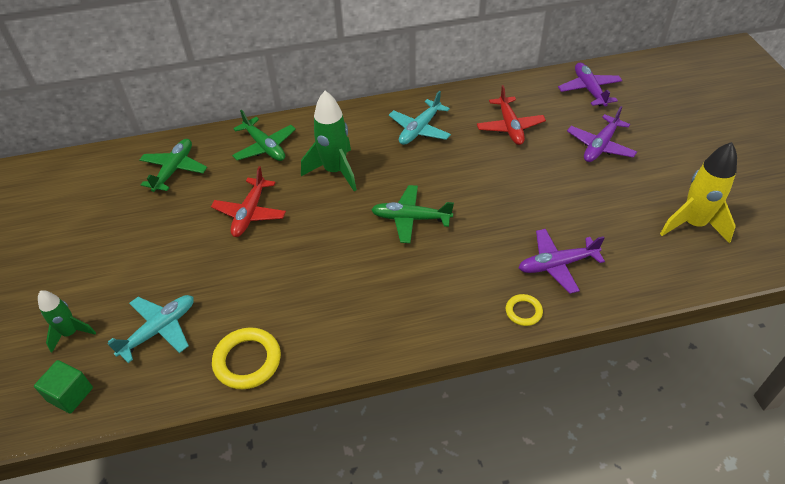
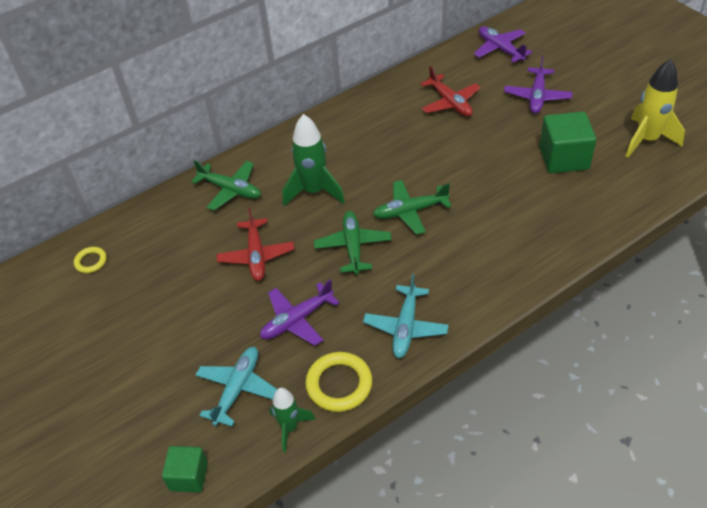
camera: 20 degrees left, 0 degrees up
green rocket [38,290,96,353] -> green rocket moved to [269,388,315,452]
green plane [139,139,207,192] -> green plane moved to [314,211,392,275]
turquoise plane [389,91,451,145] -> turquoise plane moved to [363,274,449,358]
yellow ring [506,294,543,326] -> yellow ring moved to [74,247,107,273]
purple plane [519,229,605,294] -> purple plane moved to [260,279,340,346]
none -> green cube [539,112,596,173]

